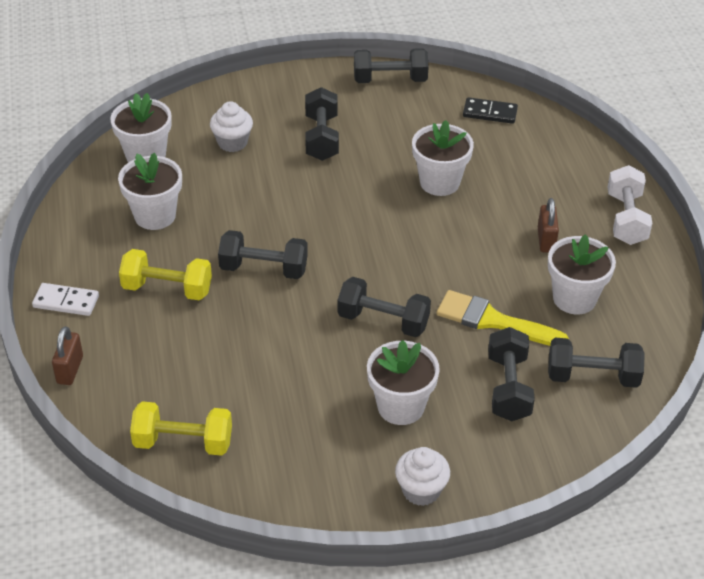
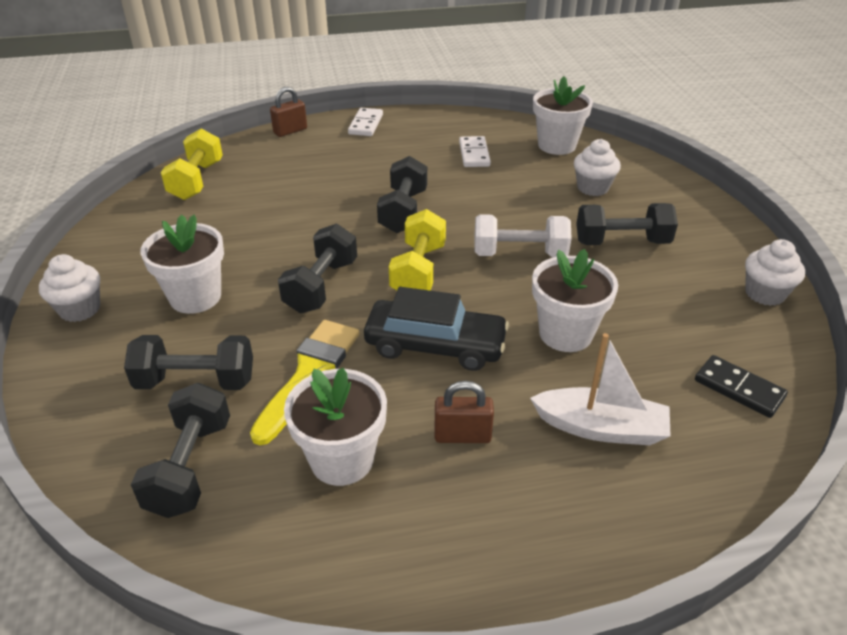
camera: 90 degrees right, 5 degrees down
brown padlock [52,326,83,385] -> brown padlock turned 45 degrees counterclockwise [270,87,307,137]
white flower pot [118,153,182,230] -> white domino [459,136,491,167]
yellow dumbbell [119,249,212,300] -> yellow dumbbell moved to [389,209,446,291]
black dumbbell [354,48,429,83] -> white cupcake [745,239,805,306]
black domino [463,97,518,124] -> black domino turned 60 degrees counterclockwise [695,355,788,418]
white dumbbell [608,165,652,245] -> white dumbbell moved to [474,214,572,257]
none -> black car [364,287,509,371]
none -> white boat [530,333,670,445]

